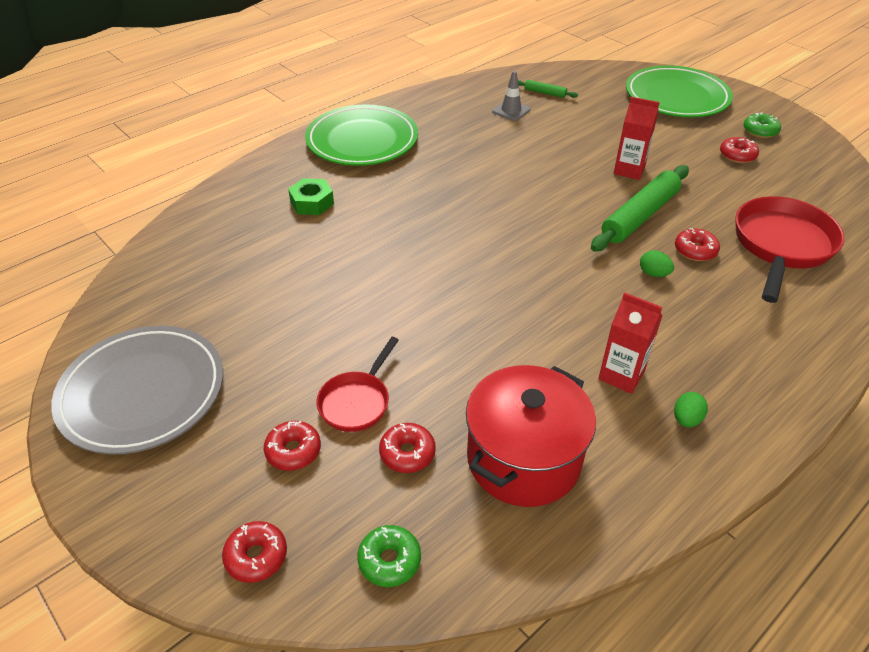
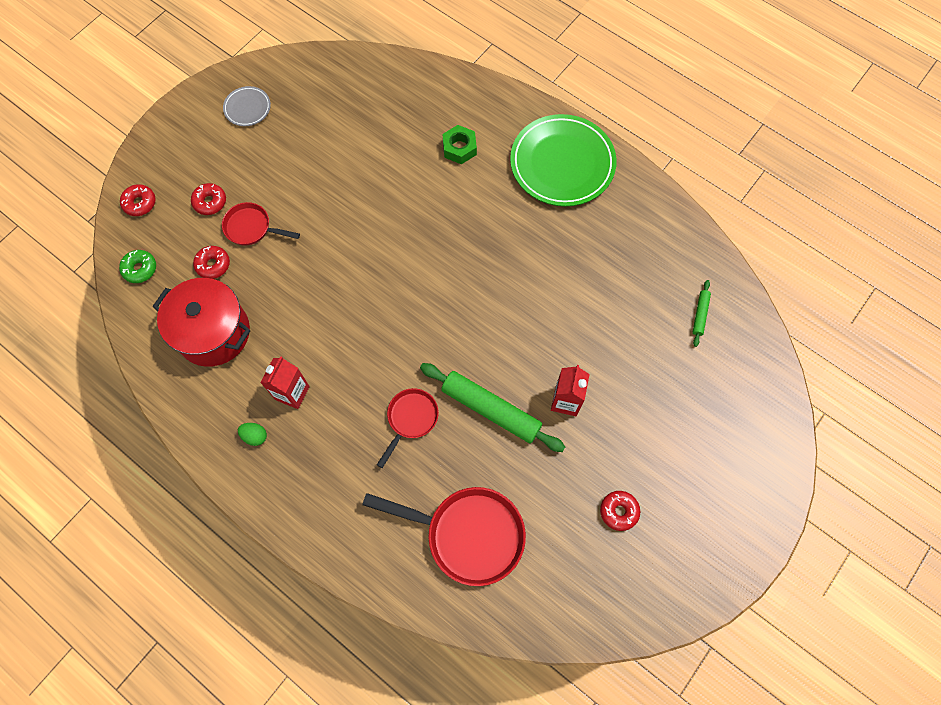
camera: 80 degrees right, 25 degrees up
grey plate [51,326,223,455] -> grey plate [223,86,271,126], size x0.46
grey traffic cone [492,71,530,121] -> none
green plate [626,65,733,117] -> none
green egg [640,250,674,277] -> red pan [377,388,439,468]
red donut [675,228,720,261] -> none
green donut [743,113,781,138] -> none

